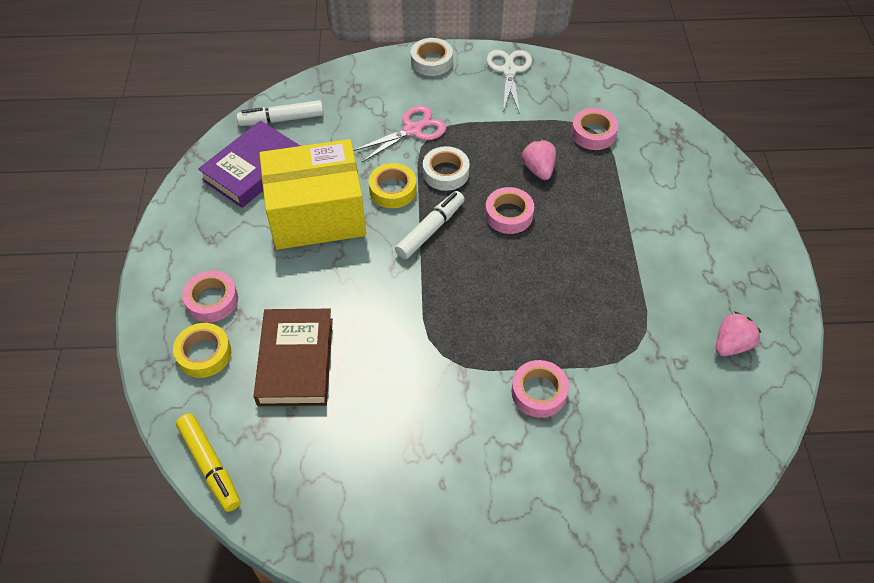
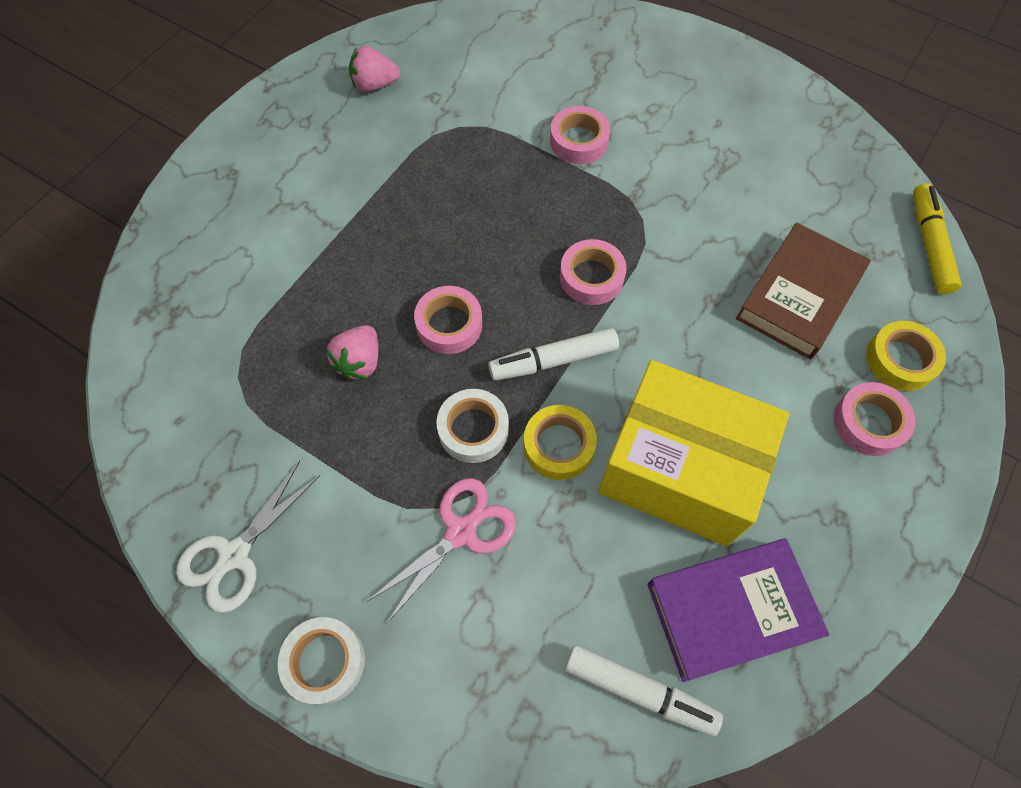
camera: 145 degrees left, 10 degrees up
pink scissors [353,106,446,162] -> pink scissors turned 135 degrees clockwise [368,478,516,623]
pink tape [571,108,618,150] -> pink tape moved to [560,239,627,305]

